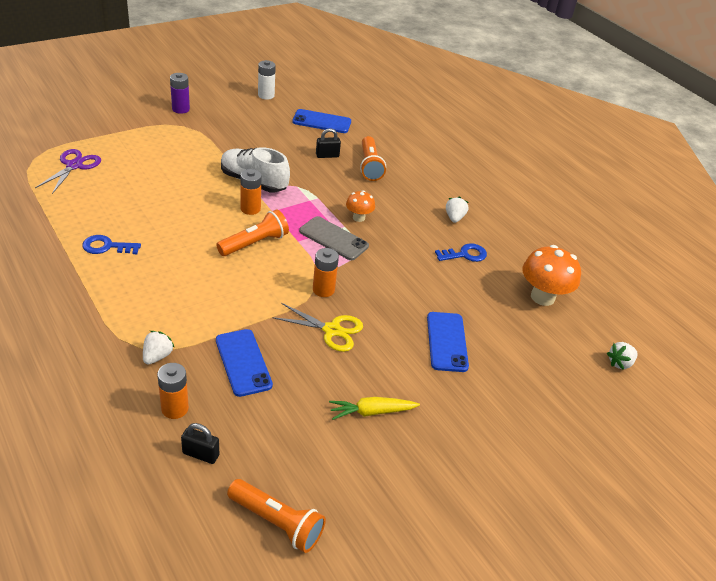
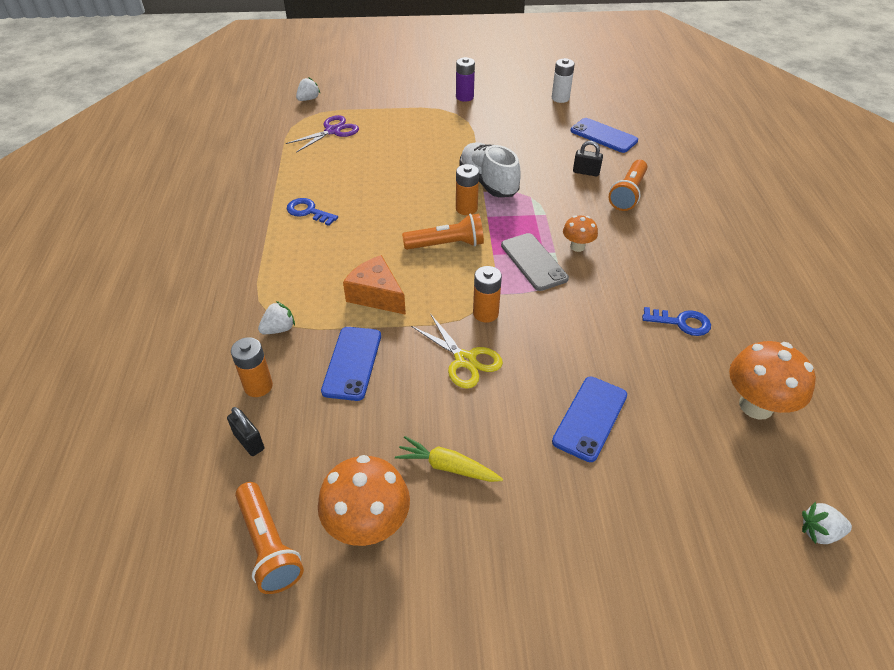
camera: 35 degrees right, 5 degrees up
white strawberry [446,196,468,223] -> white strawberry moved to [296,77,320,101]
none -> orange mushroom [318,455,410,546]
none -> orange cheese [343,255,406,315]

